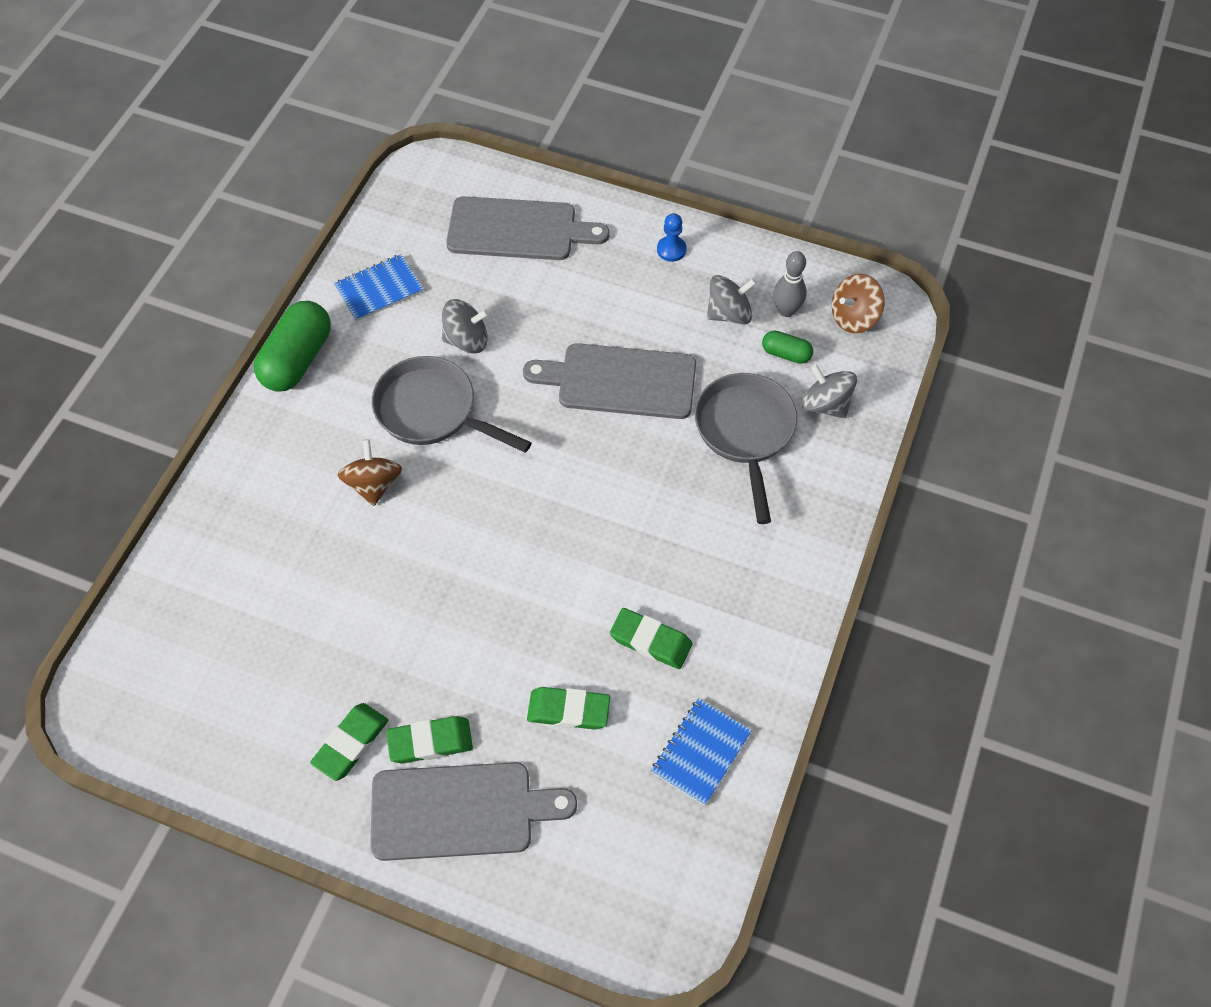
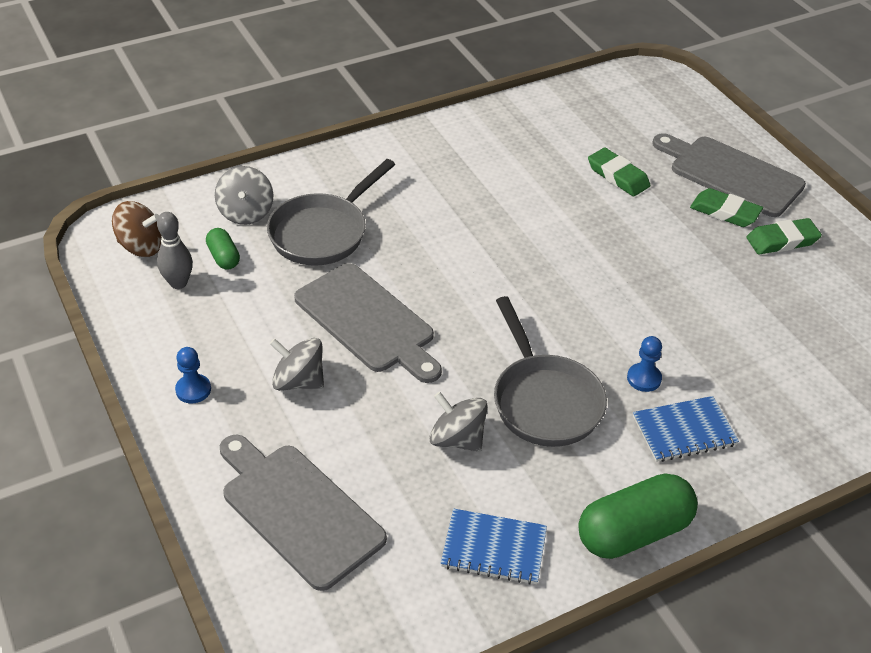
camera: 140 degrees left, 15 degrees down
brown spinning top [338,439,402,506] -> blue pawn [627,336,662,392]
green eraser [610,608,693,669] -> none
blue notebook [651,698,752,806] -> blue notebook moved to [633,396,739,462]
grey spinning top [707,275,757,324] -> grey spinning top moved to [270,338,324,391]

